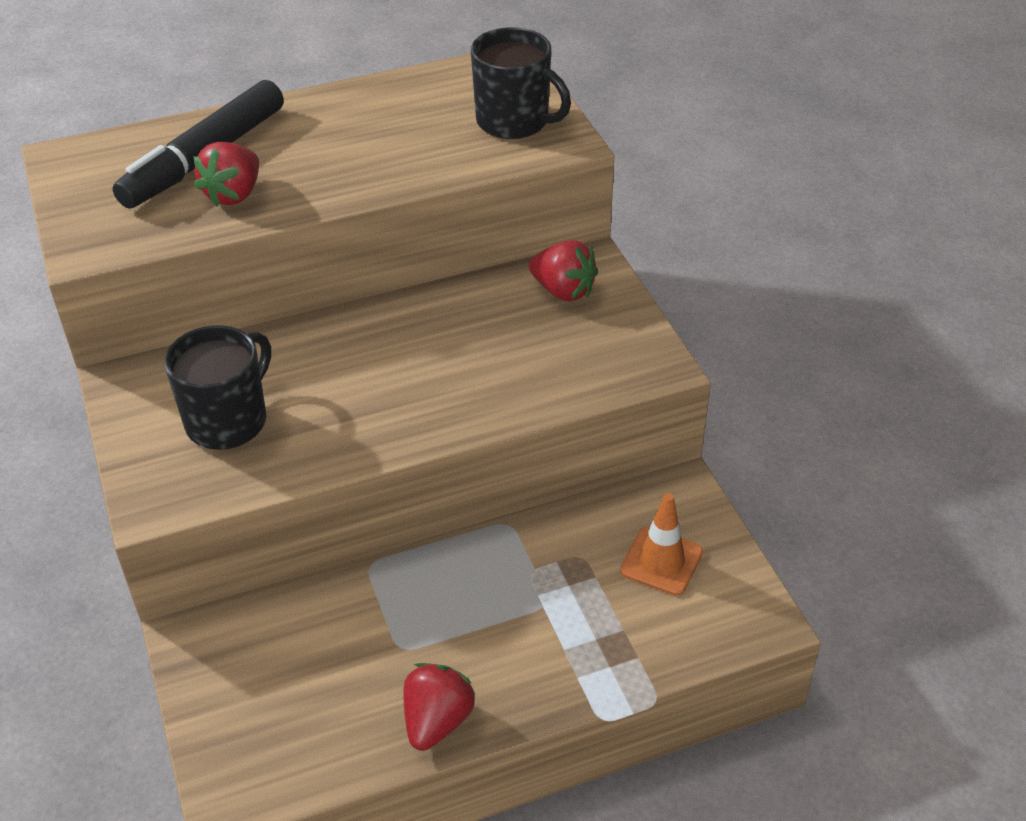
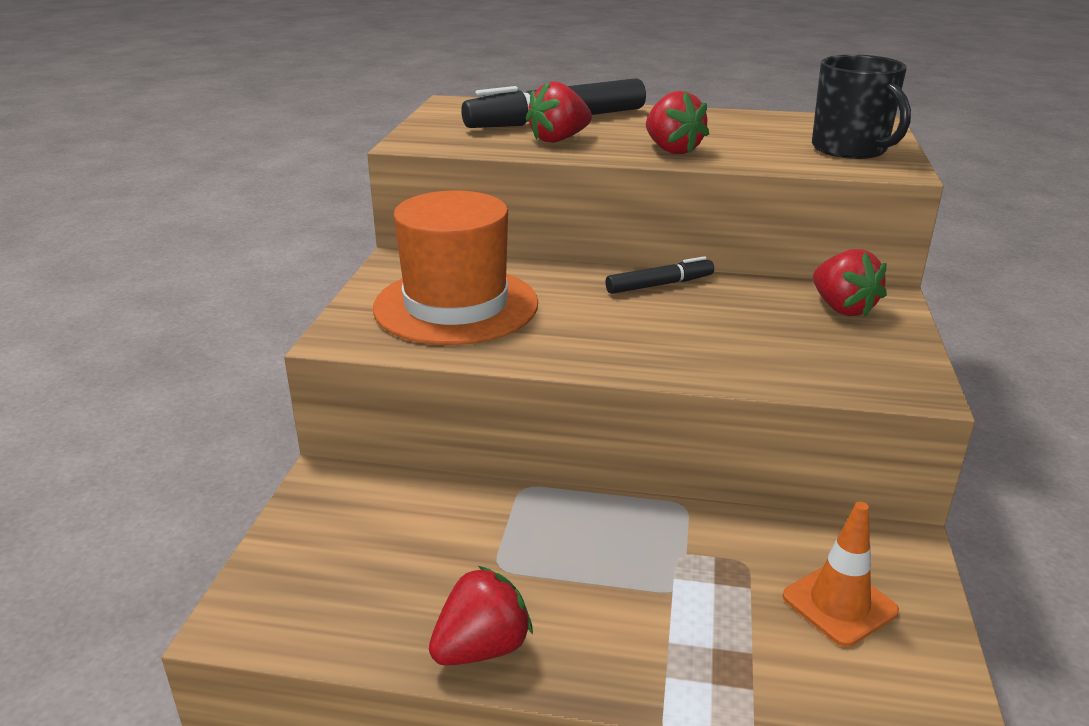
camera: 30 degrees right, 15 degrees down
black mug [164,325,271,450] -> orange hat [373,190,538,345]
none -> black marker [605,256,714,294]
none -> red strawberry [646,91,709,154]

